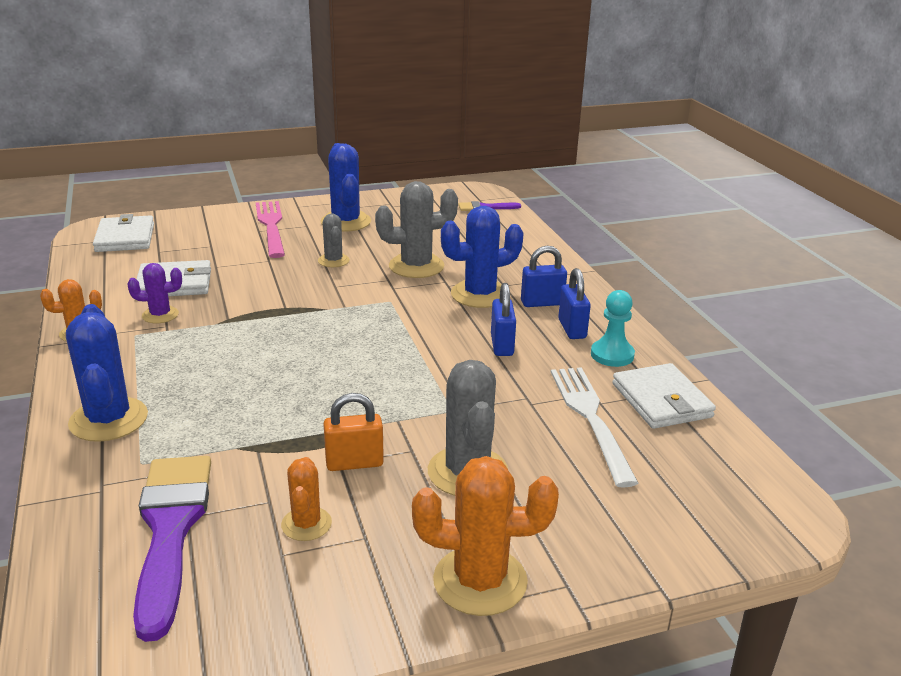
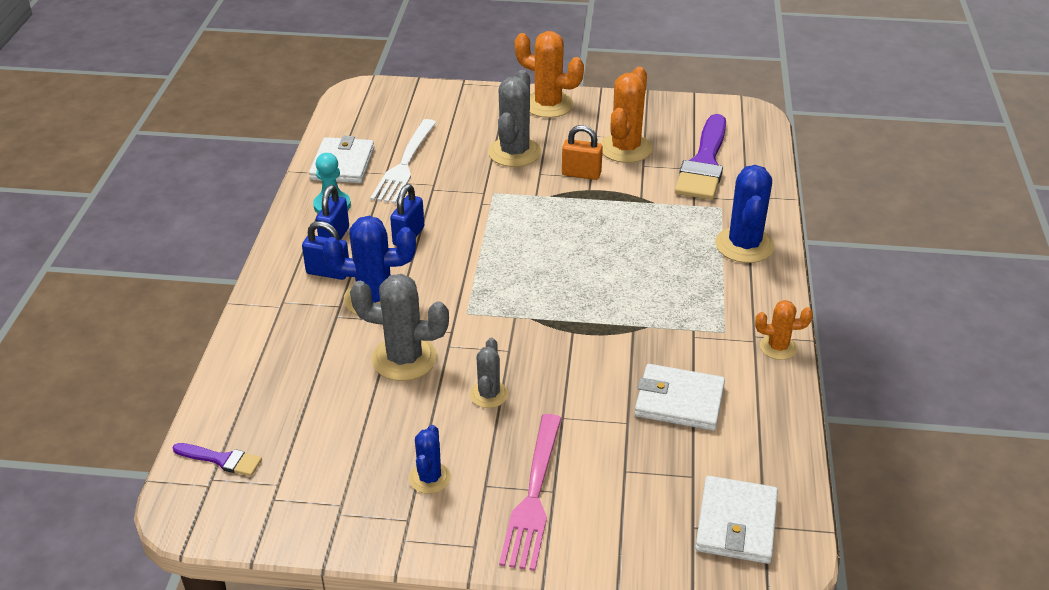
camera: 155 degrees left, 10 degrees up
purple cactus [127,263,182,323] -> none
orange cactus [281,457,332,541] -> orange cactus [600,67,653,163], size x1.75
blue cactus [321,143,371,232] -> blue cactus [409,425,451,494], size x0.57

